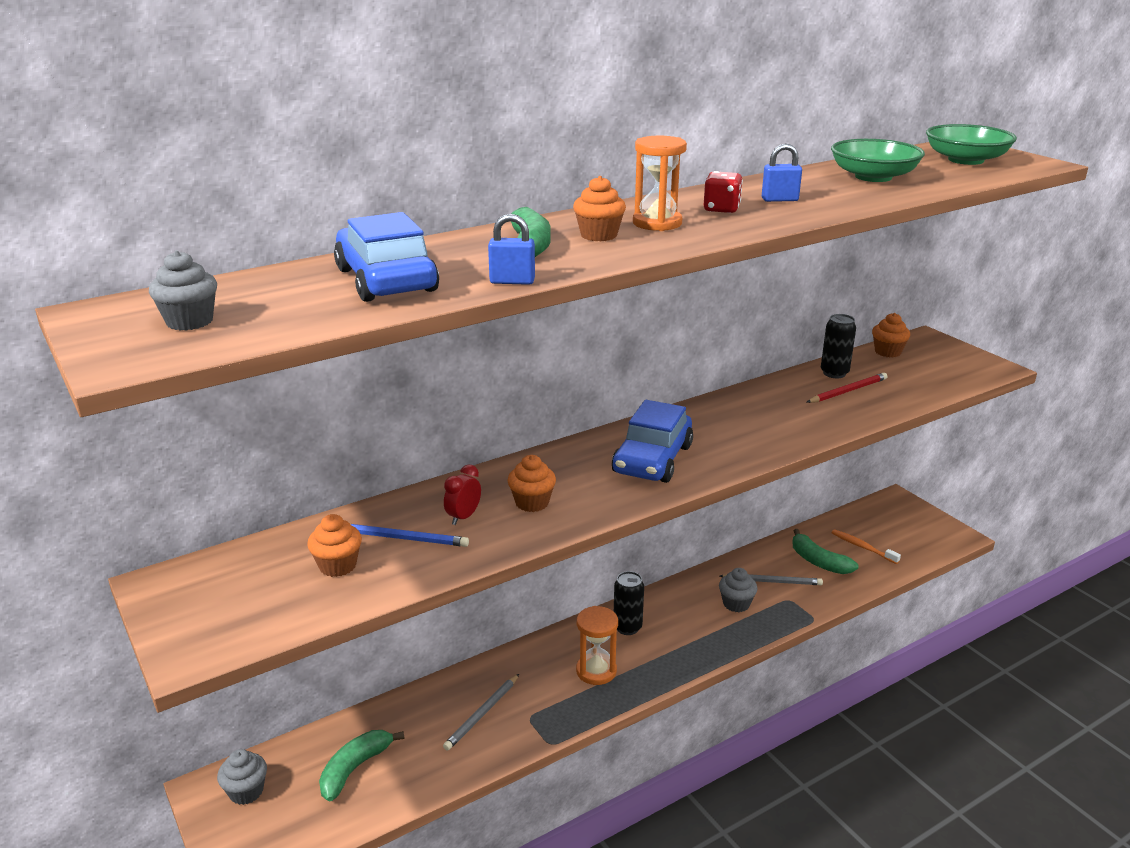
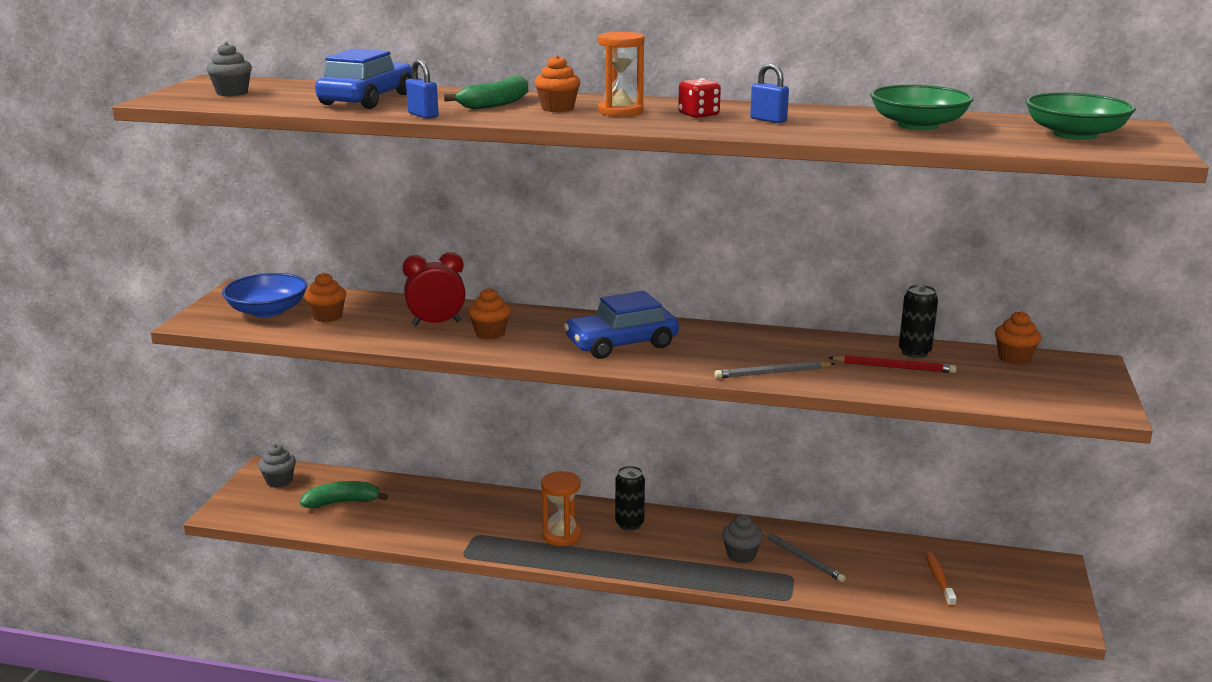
camera: 45 degrees right, 5 degrees down
blue pencil [351,524,469,547] -> none
grey pencil [443,674,519,751] -> grey pencil moved to [714,361,835,379]
red clock [444,465,481,525] -> red clock [403,252,466,326], size x1.62
green banana [792,529,859,574] -> none
none -> blue bowl [222,273,307,317]

